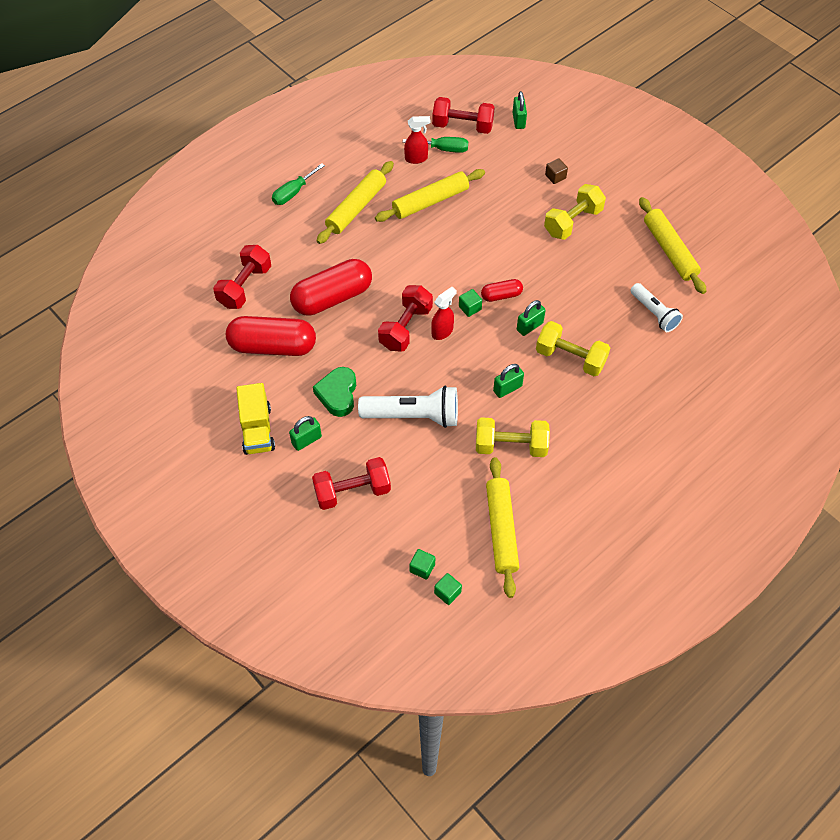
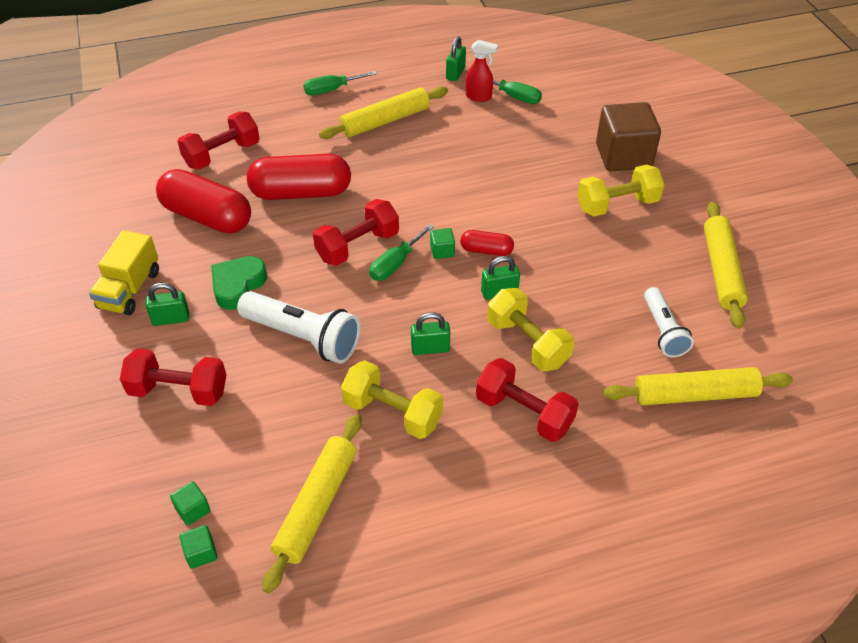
camera: 25 degrees right, 10 degrees down
yellow rolling pin [375,169,485,222] -> yellow rolling pin moved to [603,367,793,405]
red spray bottle [431,287,456,340] -> green screwdriver [369,224,434,281]
red dumbbell [432,97,495,134] -> red dumbbell moved to [476,358,578,442]
green padlock [513,91,527,129] -> green padlock moved to [446,36,466,81]
brown cube [545,158,568,184] -> brown cube [596,102,661,171], size x2.46

